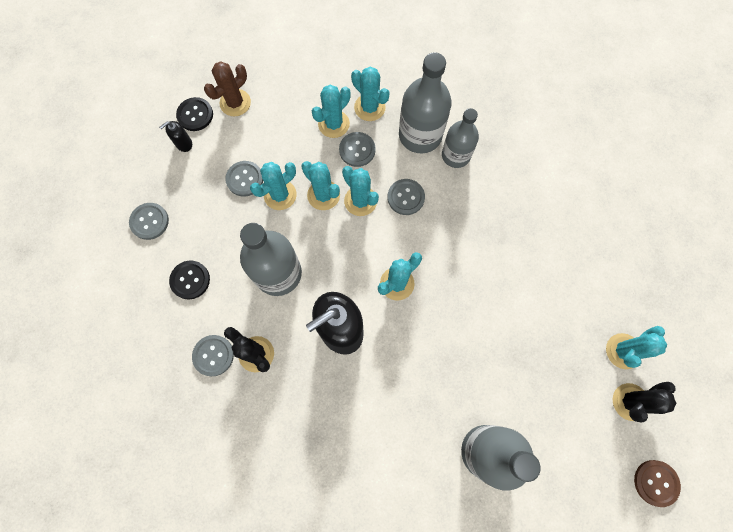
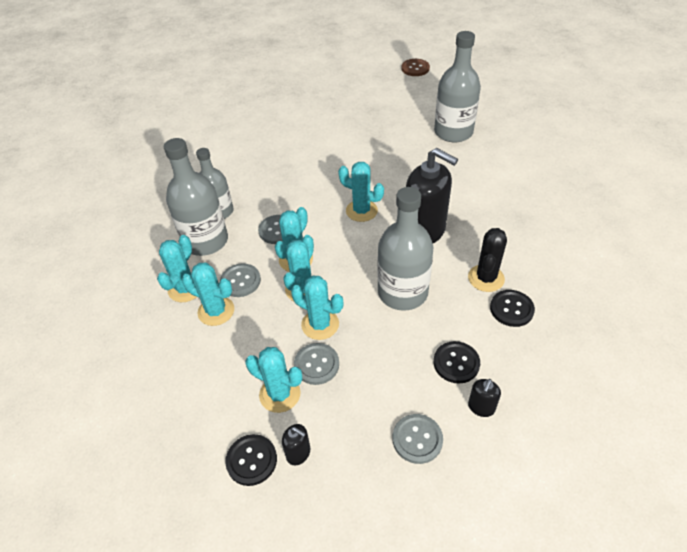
camera: 110 degrees left, 25 degrees down
grey button [192,335,234,376] -> black button [490,290,535,327]
brown cactus [204,61,251,116] -> none
turquoise cactus [606,326,667,369] -> turquoise cactus moved to [245,347,302,413]
black cactus [613,382,677,422] -> none
none -> black soap dispenser [468,379,501,417]

